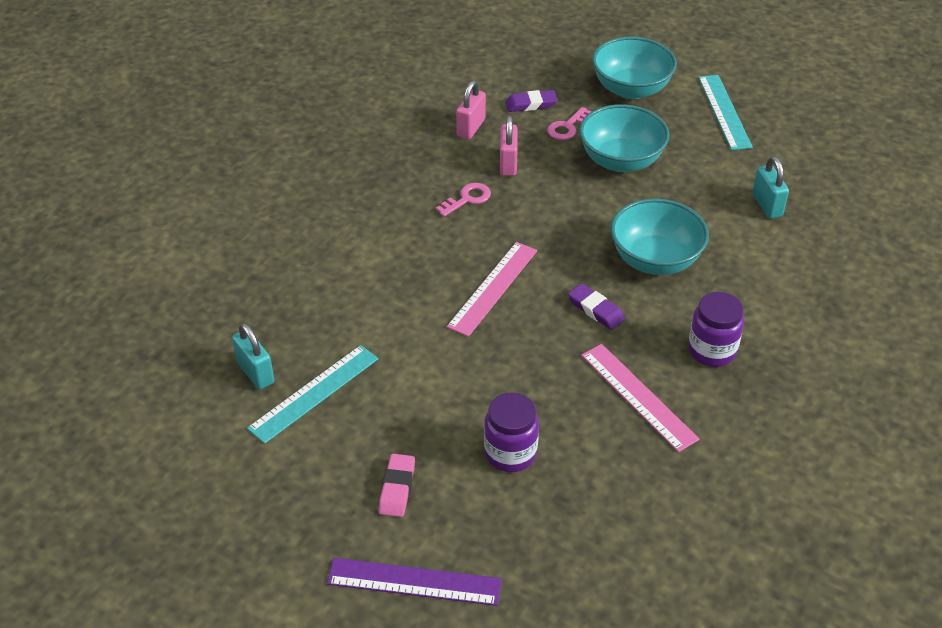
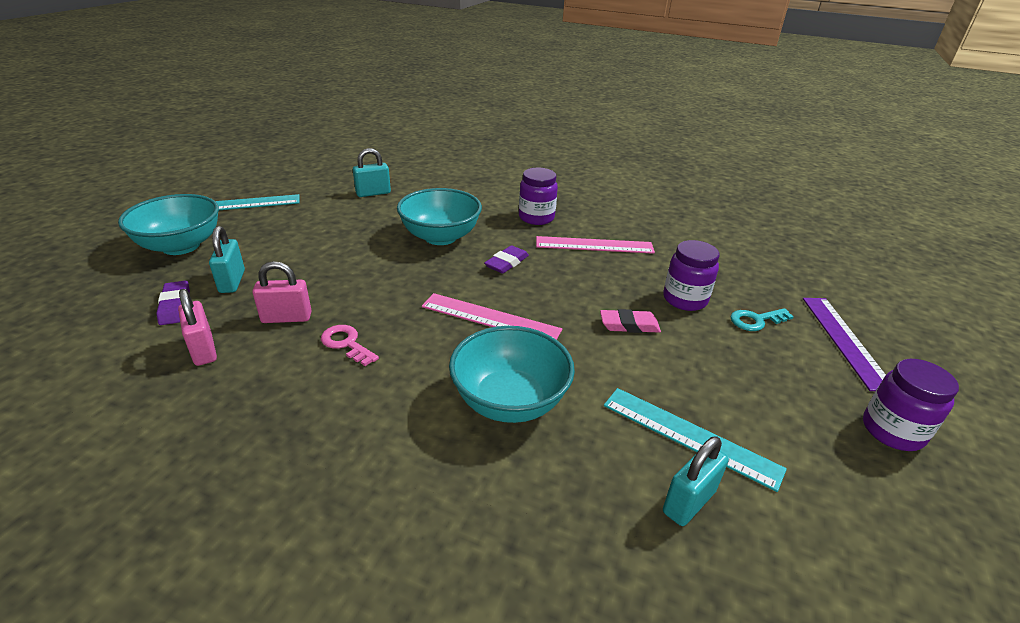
camera: 100 degrees left, 10 degrees down
pink eraser [379,454,415,517] -> pink eraser moved to [600,309,661,333]
pink padlock [456,80,486,139] -> pink padlock turned 45 degrees clockwise [178,289,217,366]
pink key [547,107,592,140] -> turquoise padlock [209,226,245,293]
turquoise bowl [579,104,670,172] -> turquoise bowl moved to [449,326,575,423]
pink ruler [581,344,700,452] -> pink ruler turned 45 degrees clockwise [536,236,655,254]
none -> turquoise key [730,308,794,331]
none -> purple jar [863,359,959,451]

